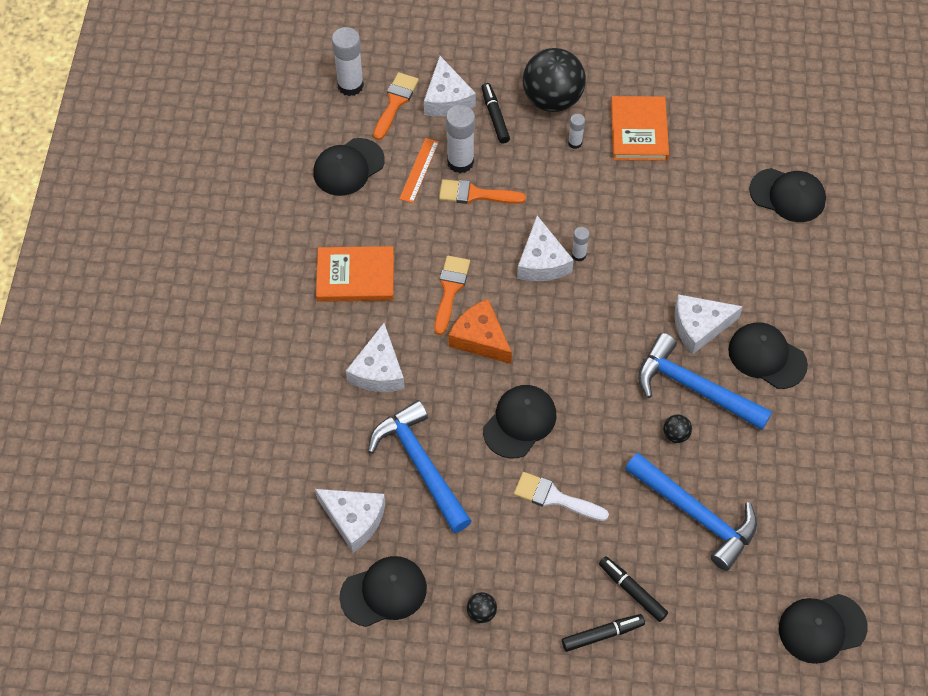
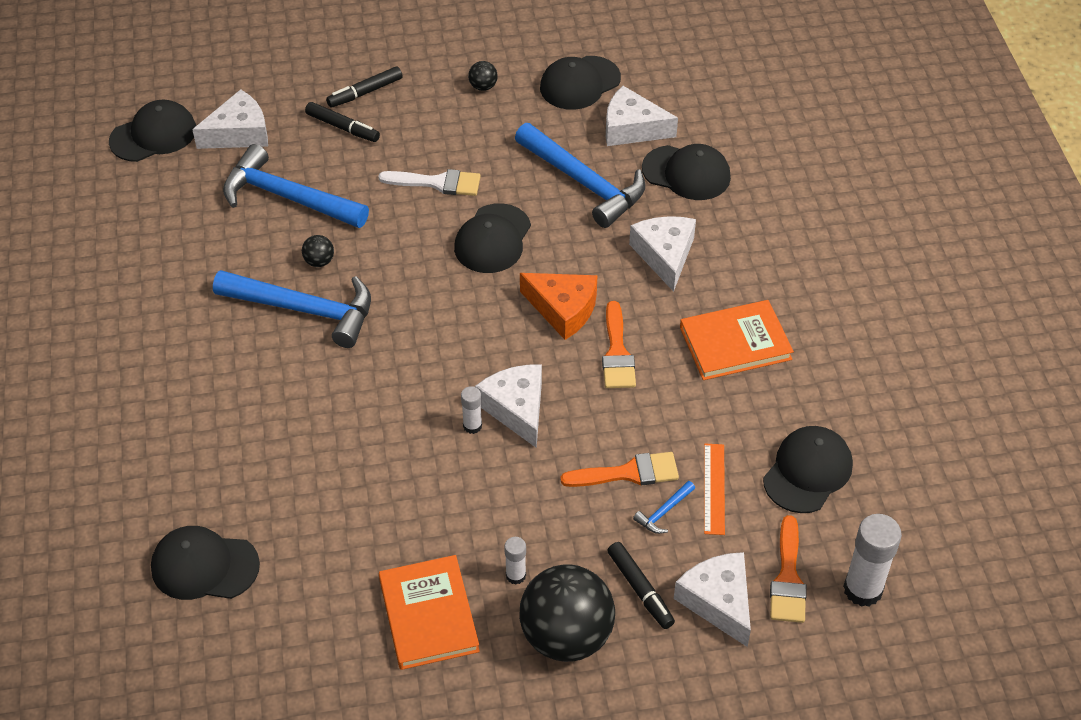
camera: 165 degrees right, 10 degrees down
white glue stick [446,105,475,173] -> blue hammer [633,481,695,534]
white cheese [674,294,743,355] -> white cheese moved to [192,89,268,149]
black cap [728,322,808,389] -> black cap moved to [642,144,731,200]

